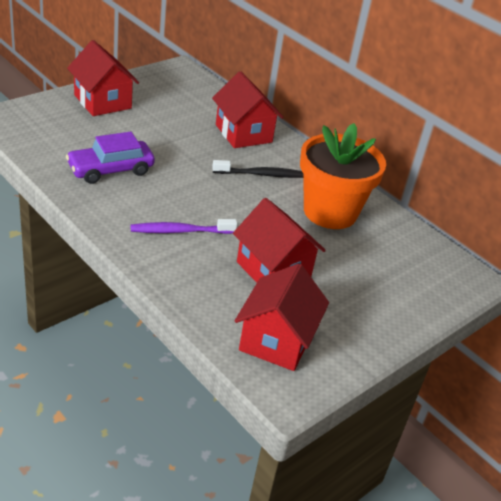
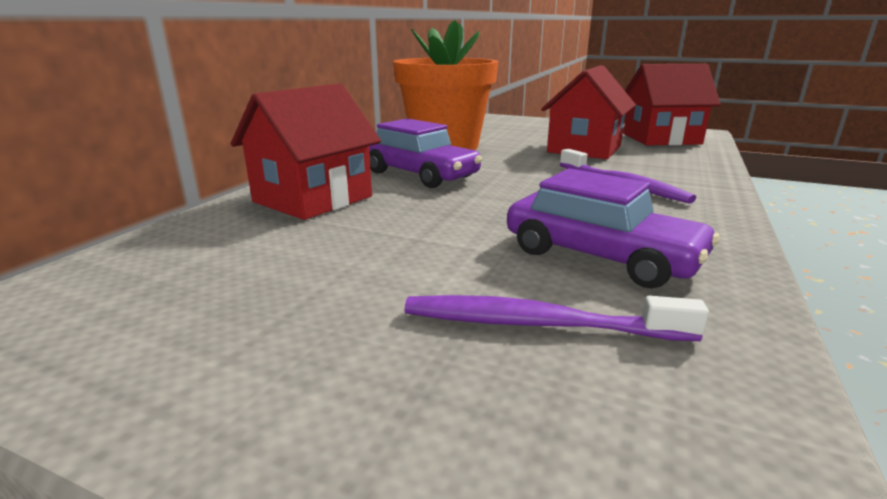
camera: 110 degrees left, 15 degrees down
red house [67,40,139,116] -> none
black toothbrush [212,160,303,178] -> purple car [369,118,482,188]
none -> purple toothbrush [405,295,709,341]

